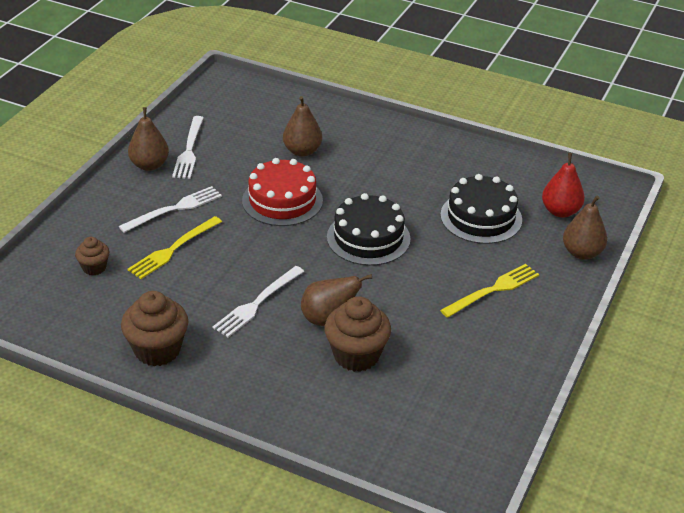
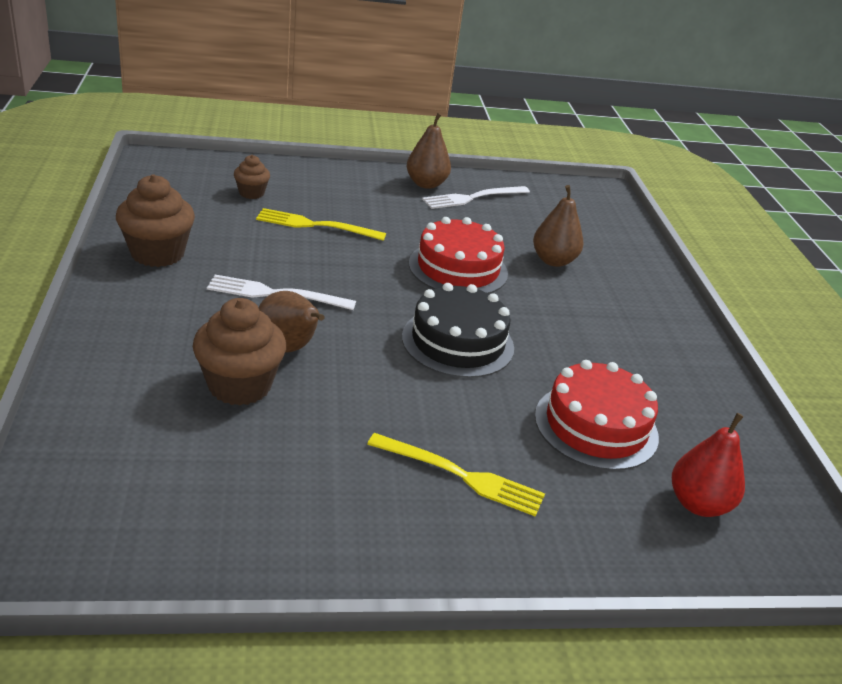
camera: 55 degrees right, 5 degrees down
white fork [119,186,222,233] -> none
black cake [440,174,522,244] -> red cake [535,360,659,470]
brown pear [563,195,607,260] -> none

